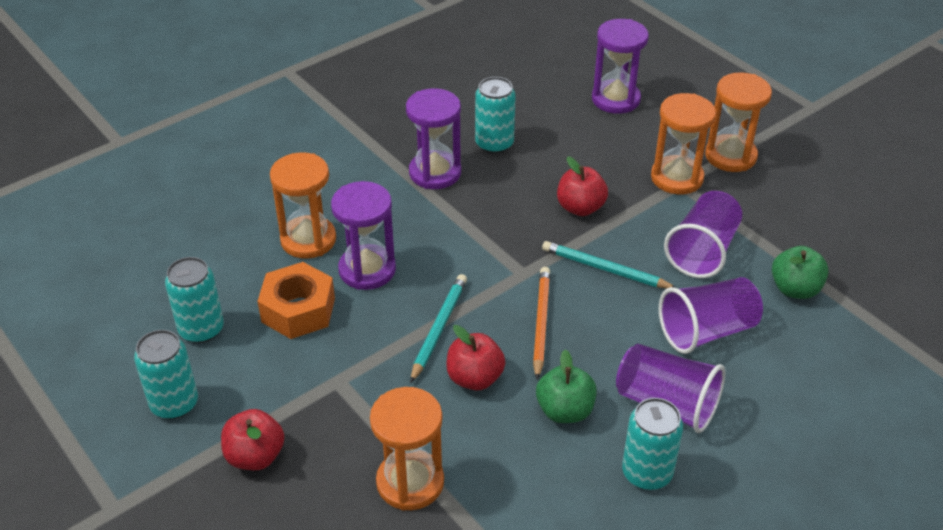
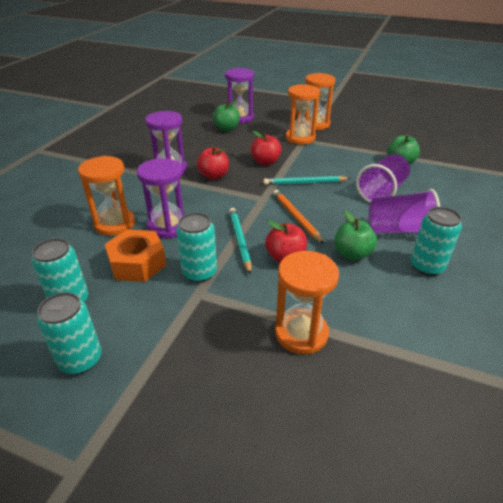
camera: 30 degrees left, 5 degrees down
red apple [221,409,284,470] -> red apple moved to [197,146,229,180]
turquoise can [475,77,516,154] -> turquoise can moved to [176,212,217,282]
purple cup [664,191,742,278] -> none
none -> green apple [213,100,240,131]

